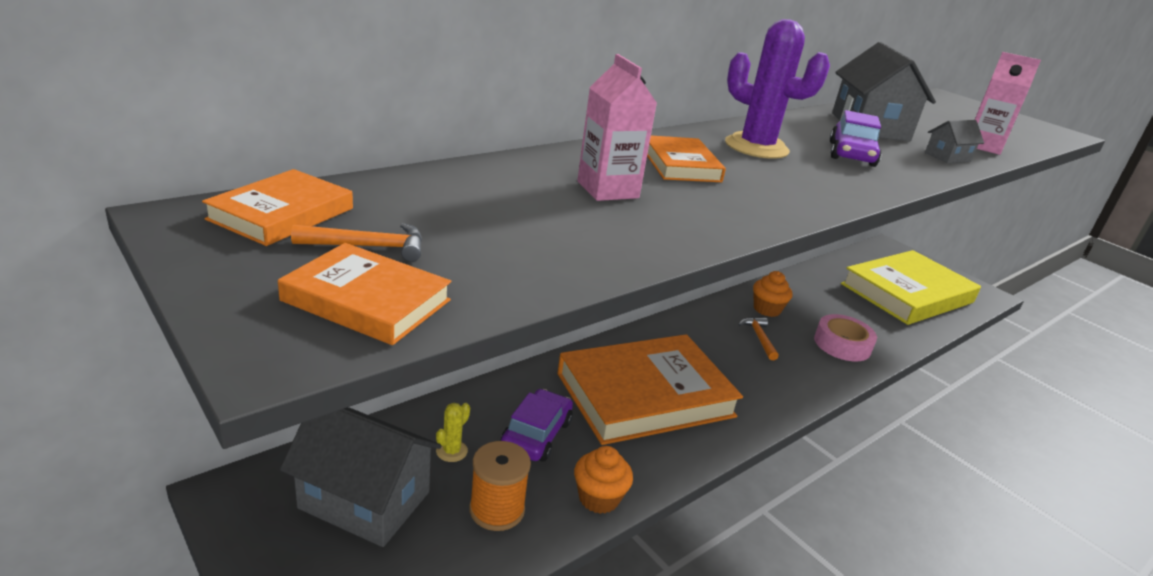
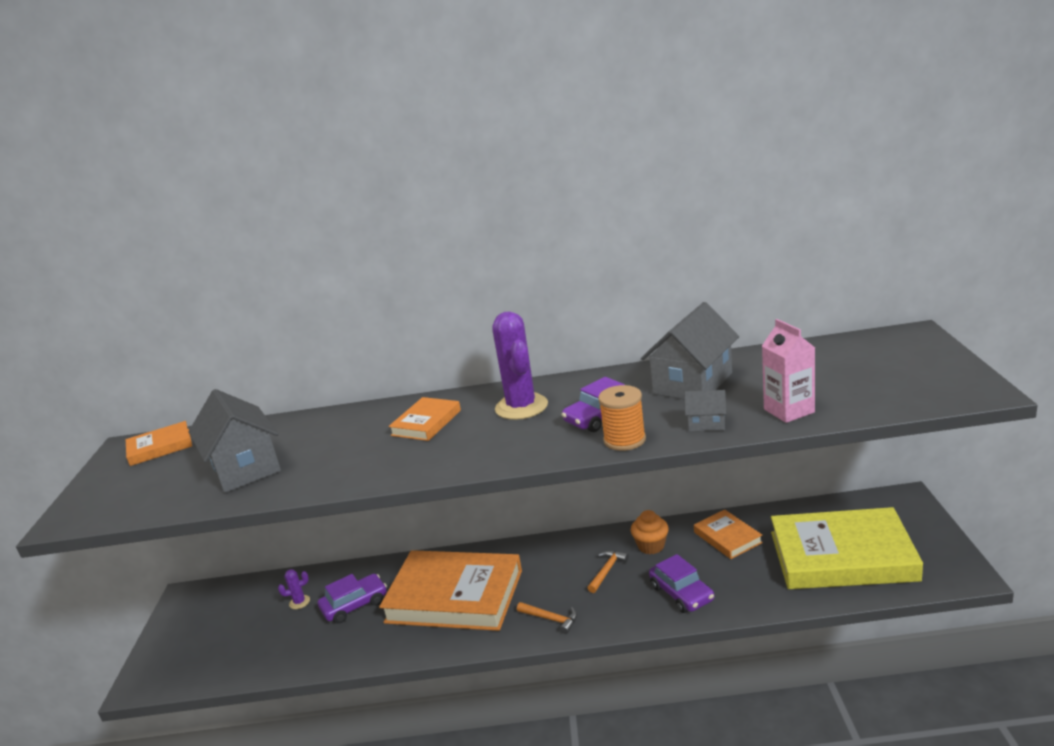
camera: 45 degrees right, 5 degrees down
orange book [278,243,452,345] -> orange book moved to [694,509,763,559]
grey house [280,407,442,547] -> grey house moved to [189,389,281,493]
orange hammer [291,223,422,262] -> orange hammer moved to [517,602,577,634]
yellow cactus [436,403,470,462] -> purple cactus [278,569,310,609]
orange spool [469,441,531,531] -> orange spool moved to [598,385,646,451]
orange cupcake [574,446,633,514] -> none
pink carton [577,54,657,201] -> none
pink tape [814,314,877,362] -> purple car [649,554,714,613]

